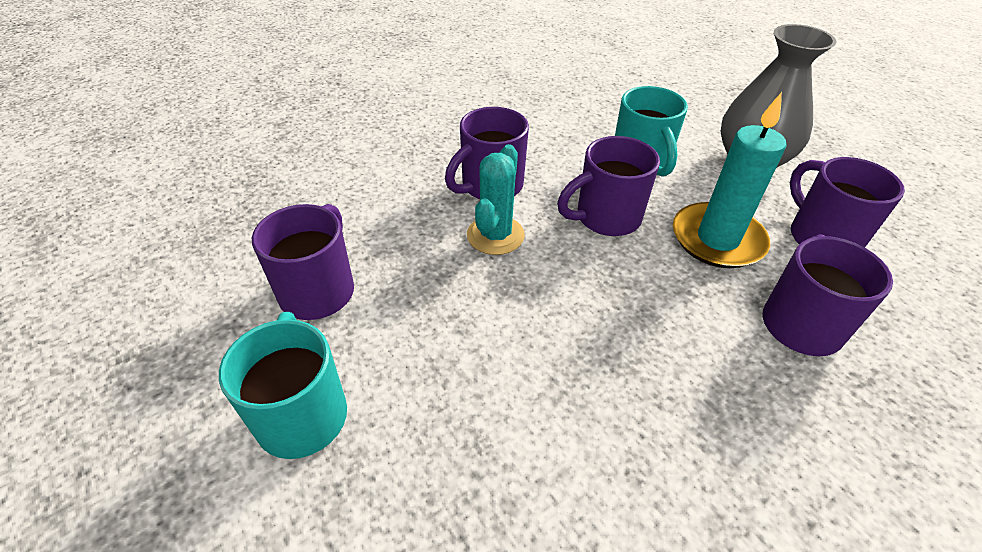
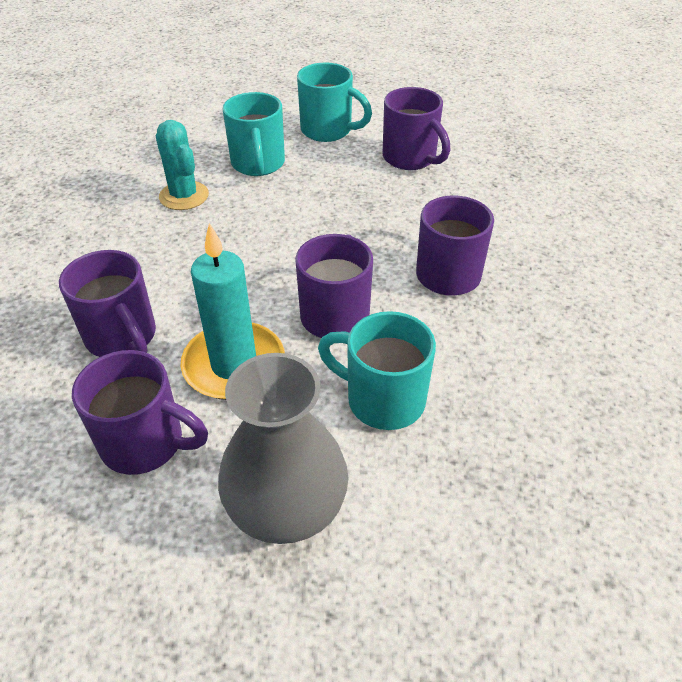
camera: 130 degrees right, 0 degrees up
turquoise cactus [467,144,525,255] -> turquoise cactus moved to [156,120,209,210]
none -> turquoise mug [222,92,285,176]

